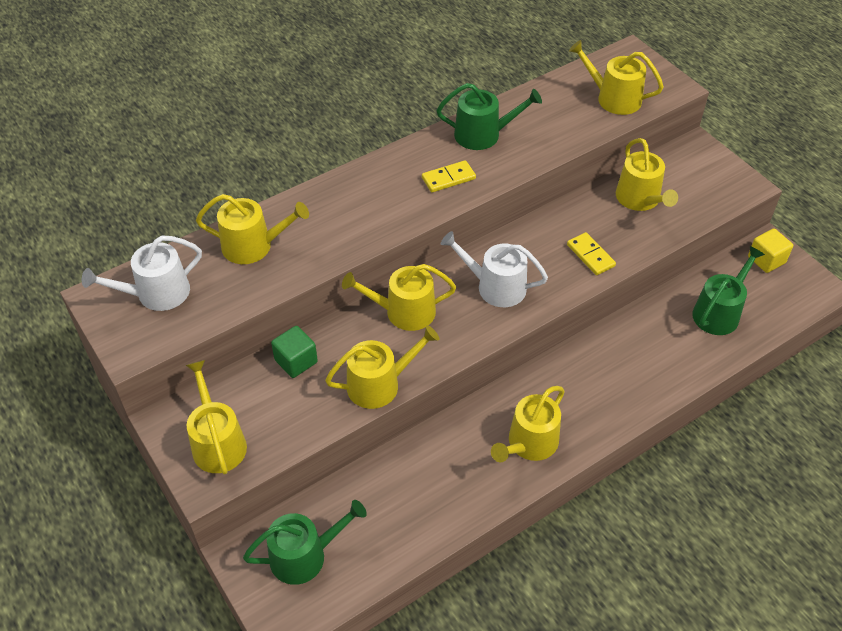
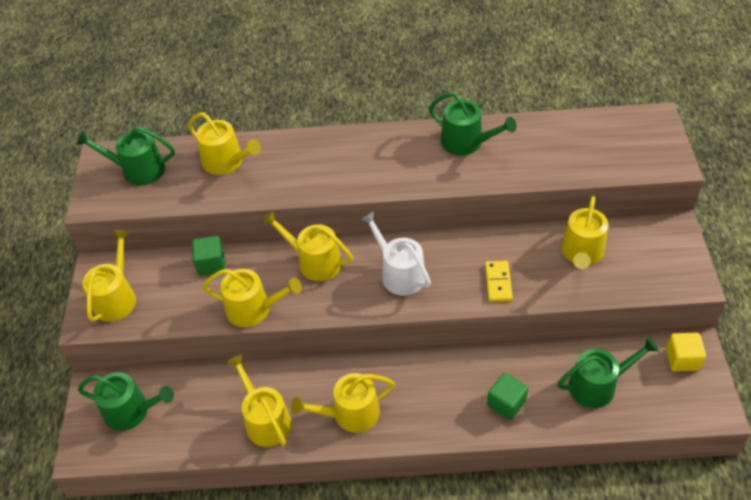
camera: 35 degrees right, 0 degrees up
white watering can [82,235,202,311] -> green watering can [76,127,175,185]
yellow domino [422,160,476,192] -> none
yellow watering can [569,40,664,115] -> yellow watering can moved to [227,354,292,447]
none -> green cube [487,373,528,420]

